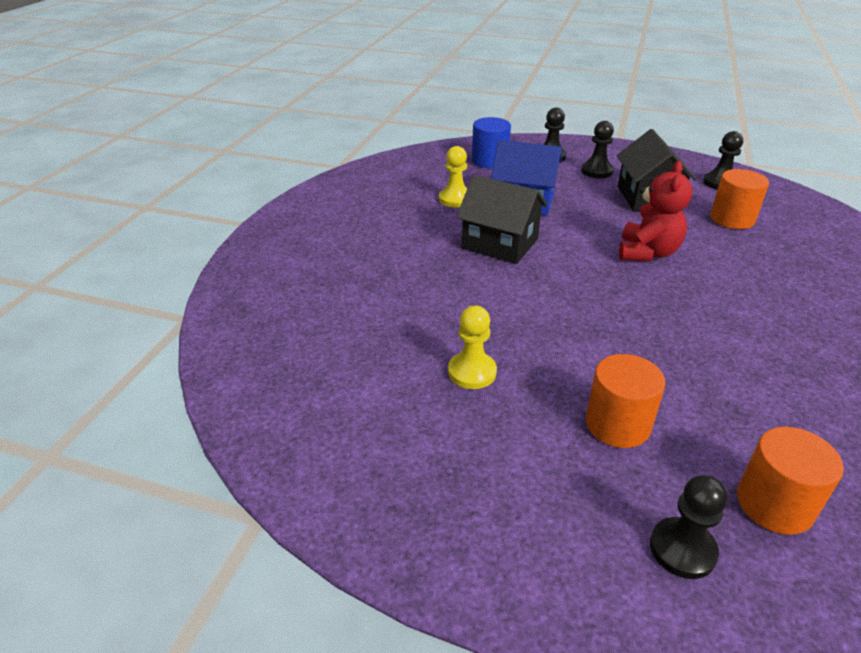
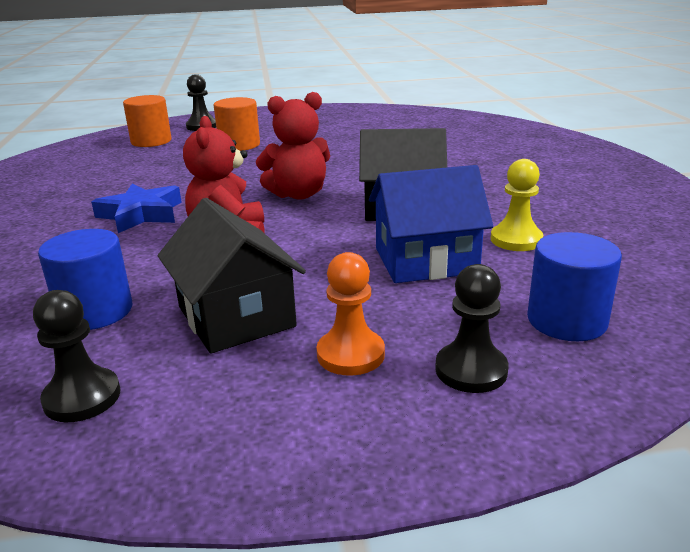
camera: 155 degrees right, 10 degrees down
yellow pawn [448,305,497,389] -> none
black pawn [581,121,614,178] -> orange pawn [316,252,385,376]
orange cylinder [710,169,769,229] -> blue cylinder [38,229,132,330]
none -> blue star [91,183,182,233]
none -> red teddy bear [256,92,330,200]

